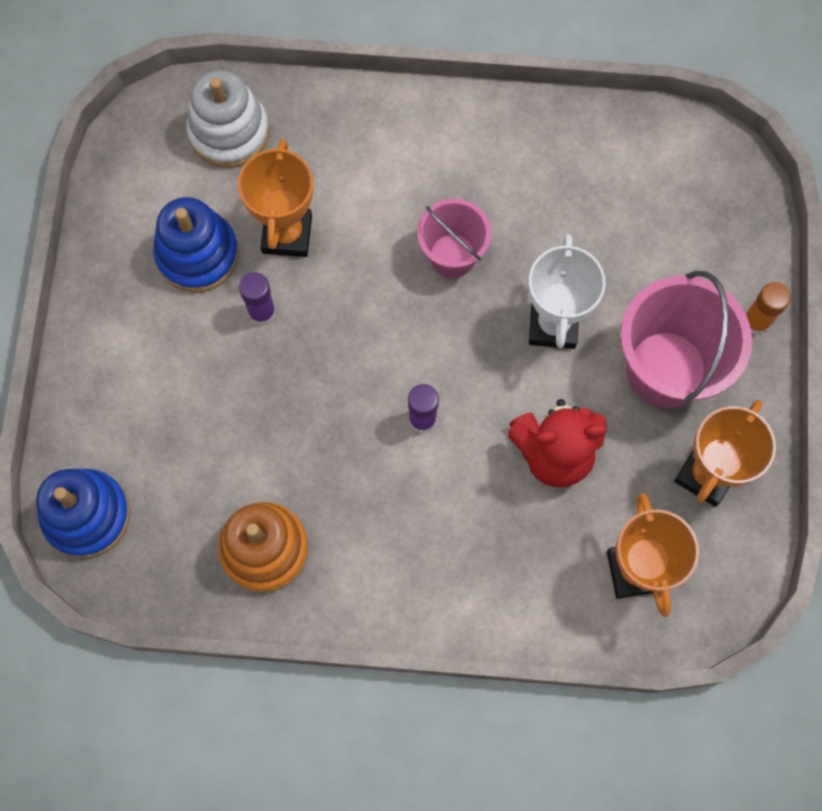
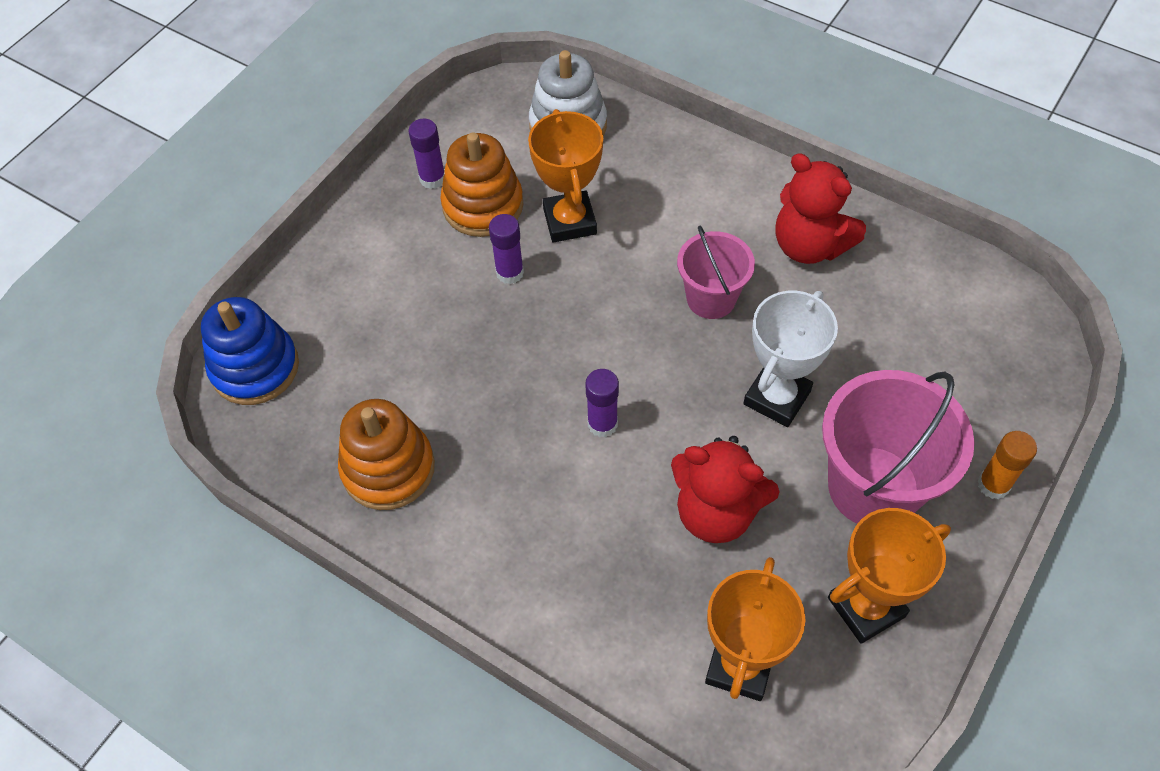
camera: 30 degrees right, 15 degrees down
blue stacking toy [153,197,239,293] -> orange stacking toy [440,132,523,237]
orange trophy [238,139,313,257] -> orange trophy turned 45 degrees counterclockwise [528,109,603,242]
none -> purple glue stick [408,119,445,189]
none -> red teddy bear [775,153,866,264]

